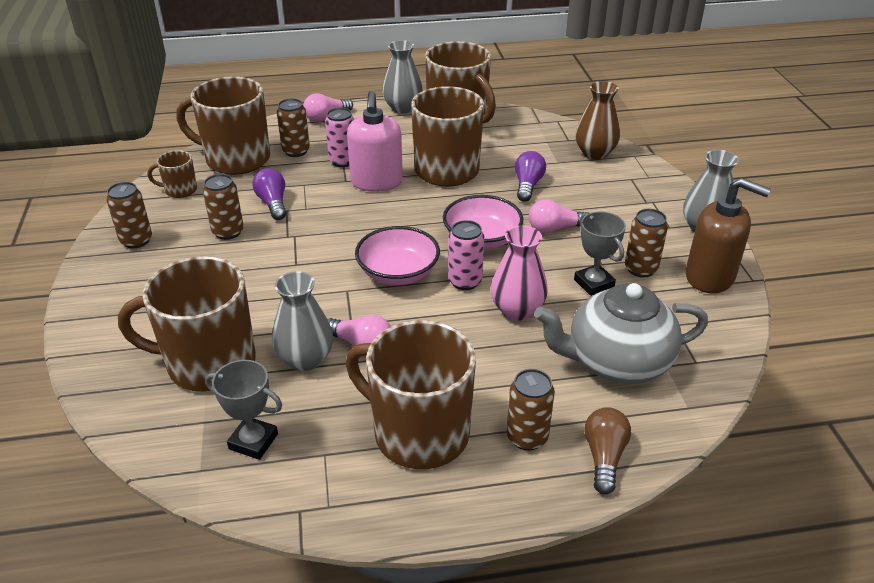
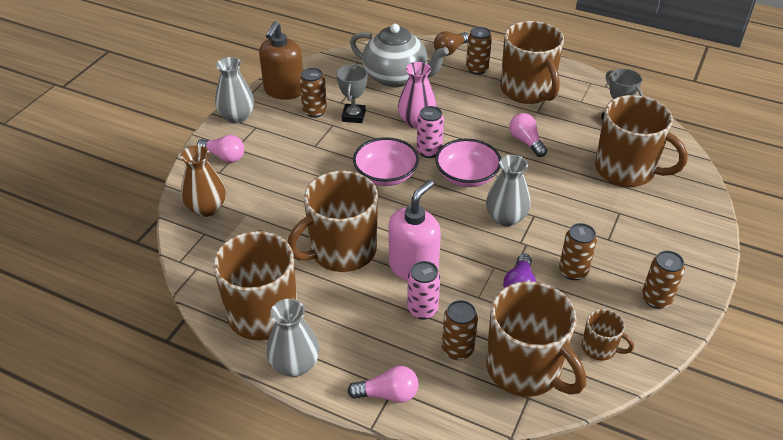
camera: 145 degrees left, 5 degrees up
grey vase [272,271,333,371] -> grey vase moved to [486,155,531,227]
purple light bulb [515,151,546,202] -> none
pink light bulb [529,199,589,233] -> pink light bulb moved to [197,135,244,163]
brown soap dispenser [686,178,771,293] -> brown soap dispenser turned 135 degrees counterclockwise [259,21,303,100]

